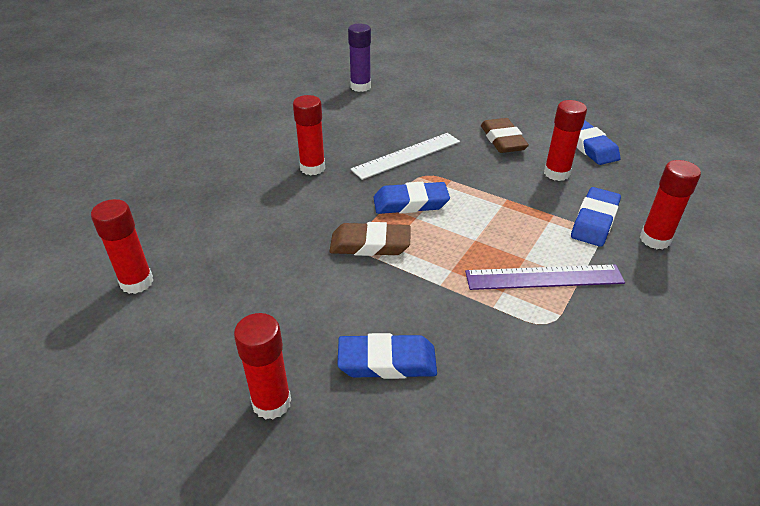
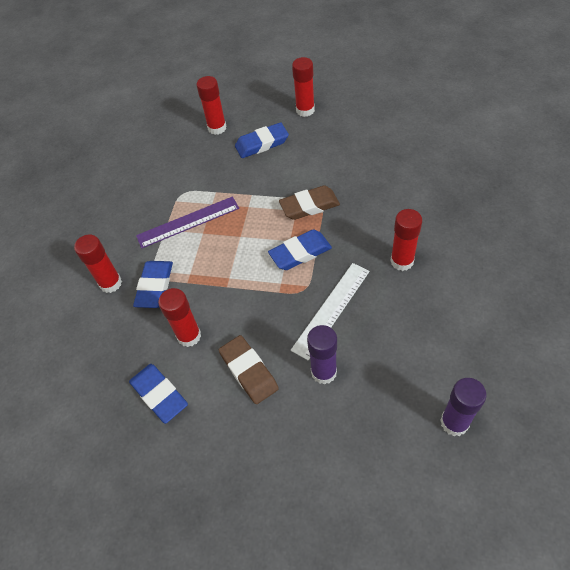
camera: 165 degrees right, 15 degrees up
red glue stick [91,199,153,294] -> red glue stick moved to [196,76,227,135]
none -> purple glue stick [307,325,337,385]

